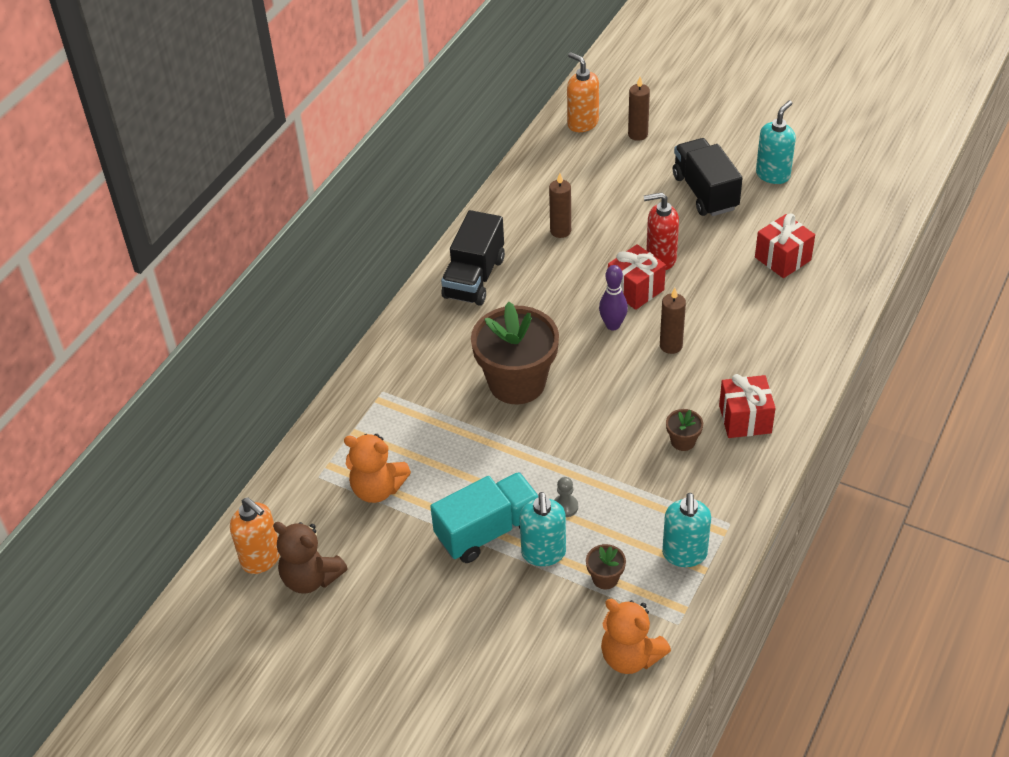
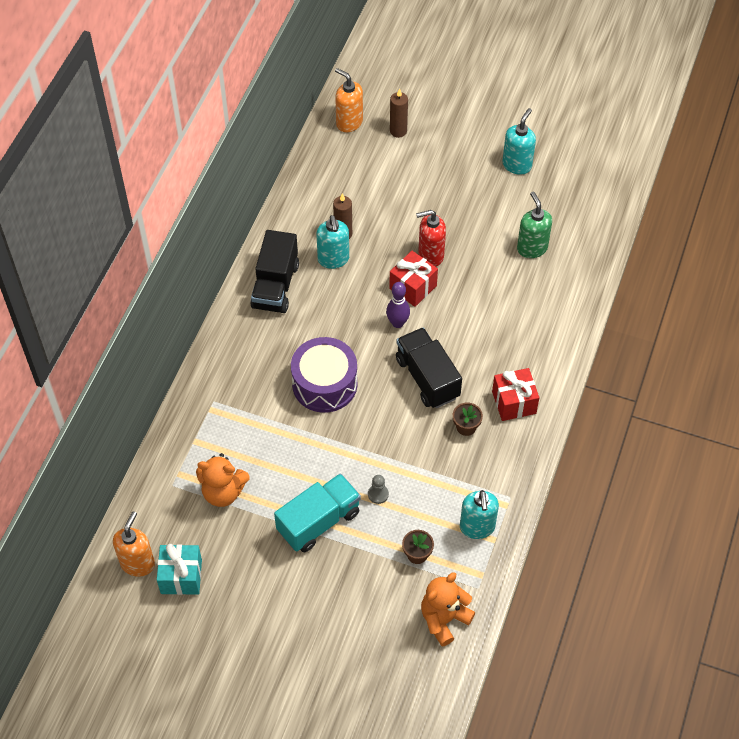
camera: 10 degrees left, 10 degrees up
orange soap dispenser [230,497,280,574] -> orange soap dispenser turned 105 degrees counterclockwise [113,511,155,577]
brown teddy bear [273,522,348,594] -> turquoise gift [157,544,202,595]
brown flower pot [471,302,559,404] -> purple drum [291,337,357,413]
turquoise soap dispenser [520,492,566,566] -> turquoise soap dispenser moved to [316,215,349,269]
orange teddy bear [601,599,671,674] -> orange teddy bear turned 105 degrees clockwise [421,572,475,647]
brown candle [660,288,686,354] -> none
black truck [673,138,743,216] -> black truck moved to [396,327,462,408]
red gift [755,214,815,278] -> green soap dispenser [517,191,552,258]

